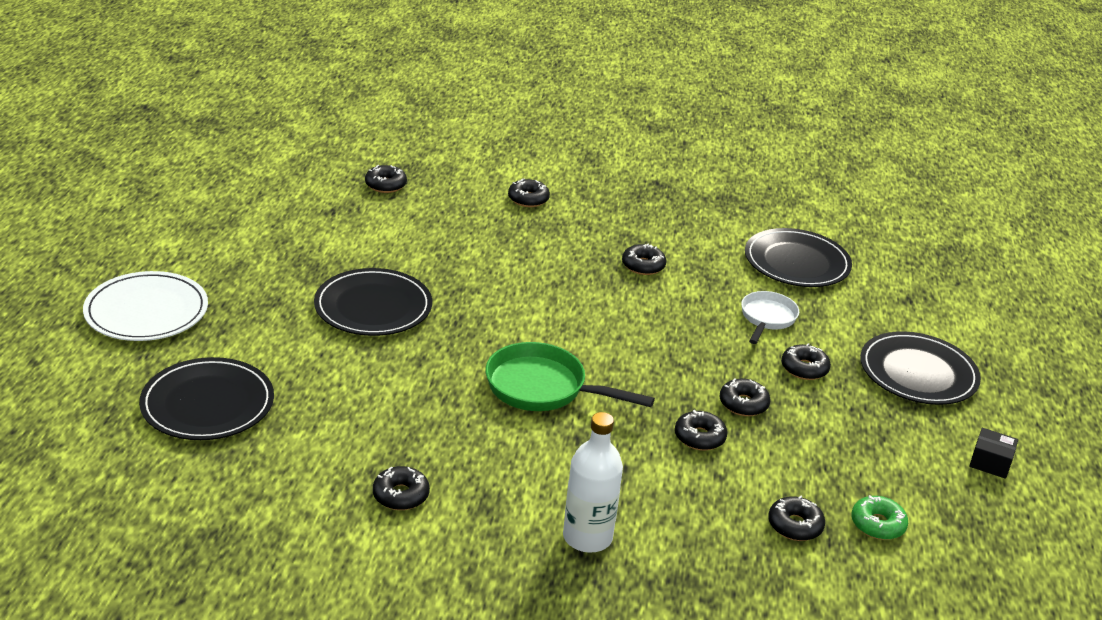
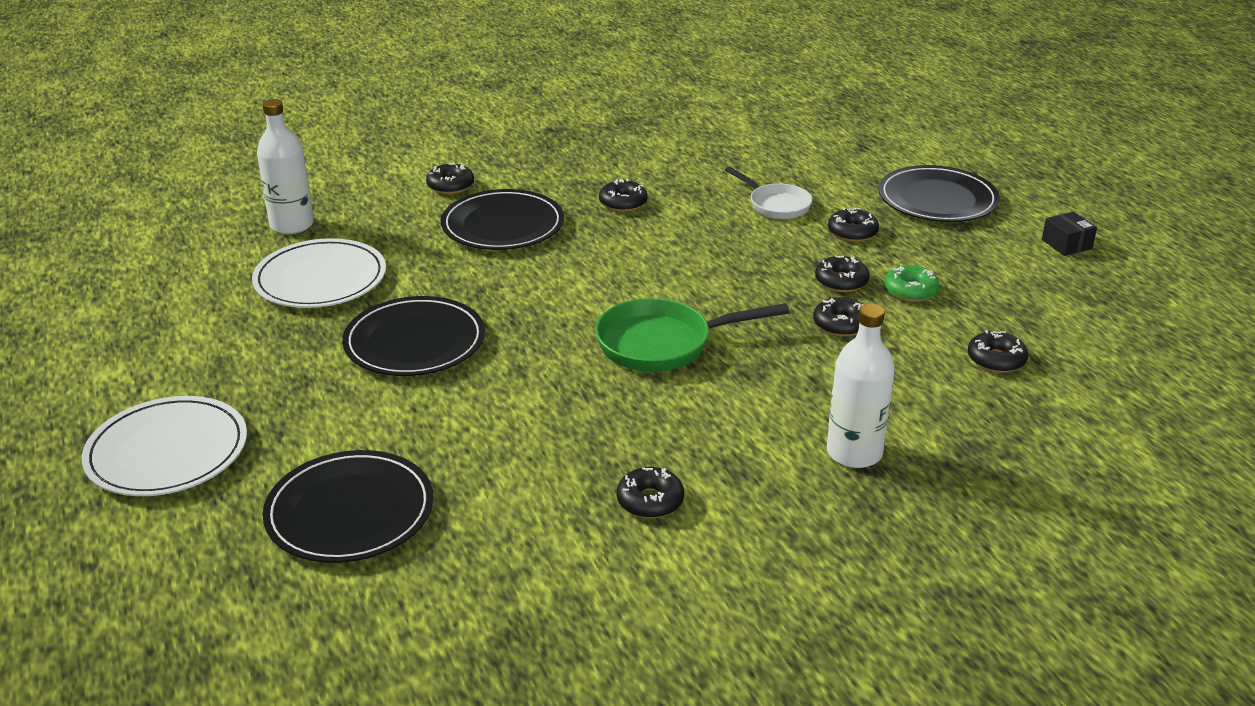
camera: 30 degrees left, 0 degrees up
black donut [365,165,407,193] -> white bottle [257,99,314,234]
white pan [741,291,799,344] -> white pan turned 150 degrees clockwise [725,167,812,219]
black plate [745,228,852,287] -> black plate moved to [441,189,564,250]
green donut [851,495,908,540] -> green donut moved to [884,265,939,302]
black box [969,428,1018,479] -> black box turned 75 degrees clockwise [1042,212,1097,256]
none -> white plate [252,238,386,308]

